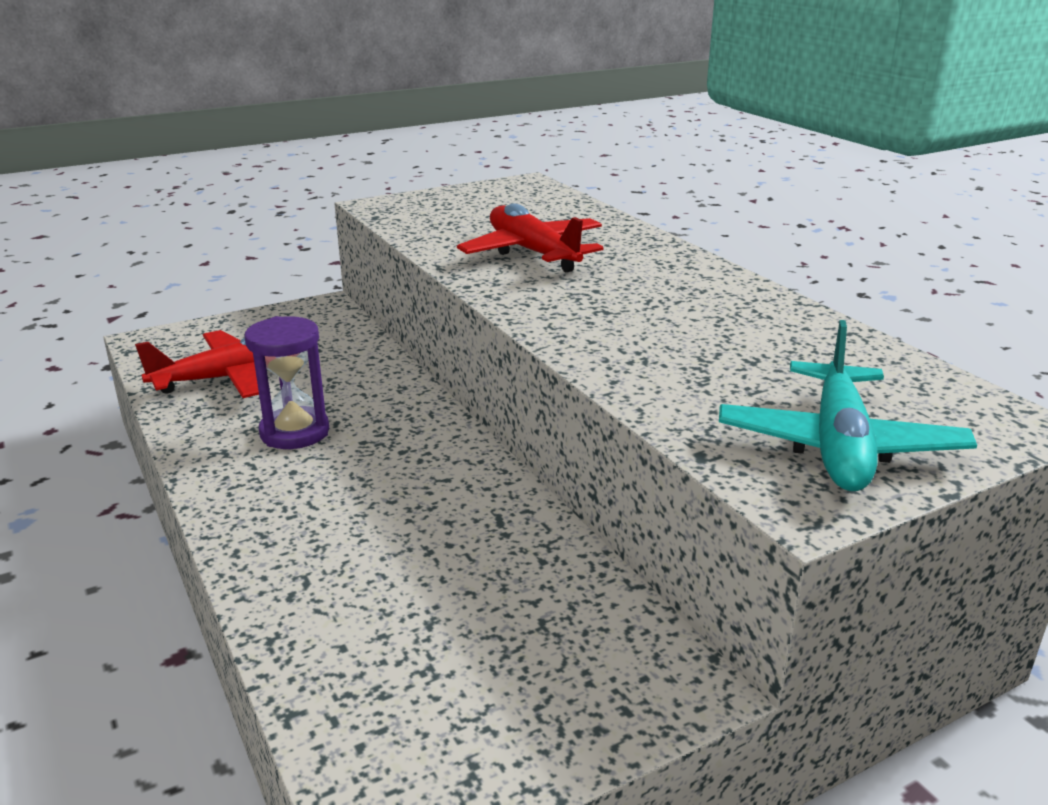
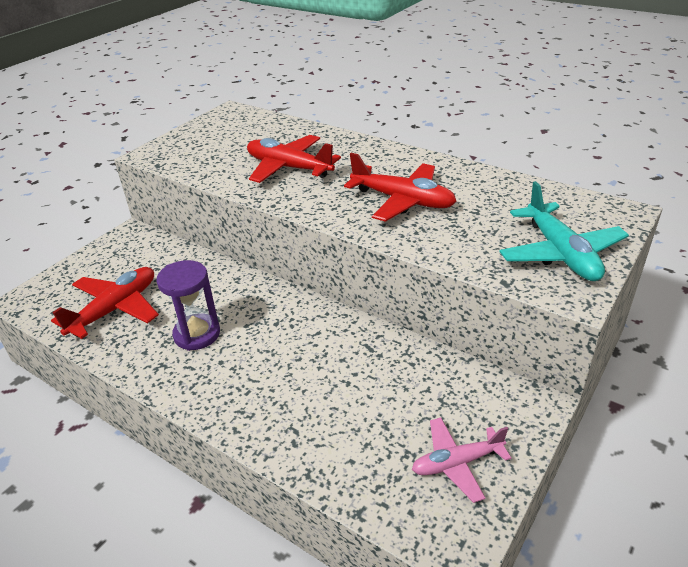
camera: 25 degrees left, 10 degrees up
none -> red plane [344,153,456,222]
none -> pink plane [412,418,511,503]

